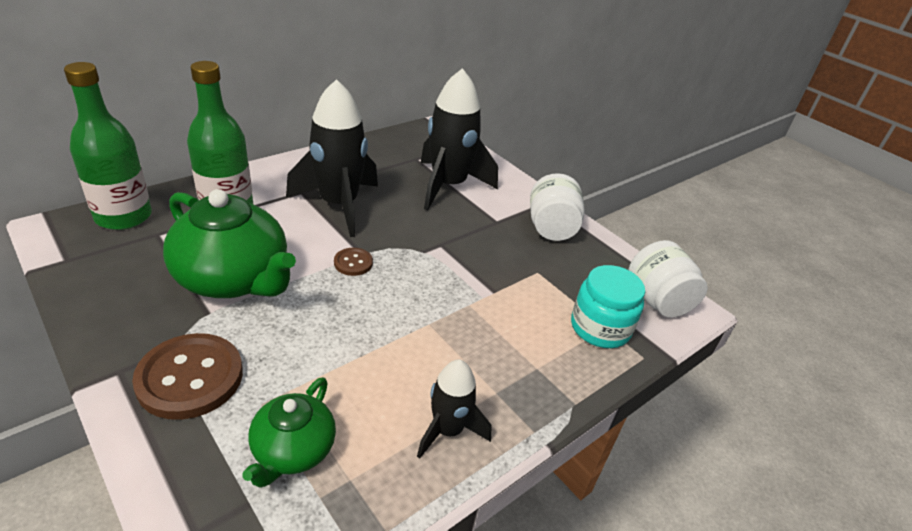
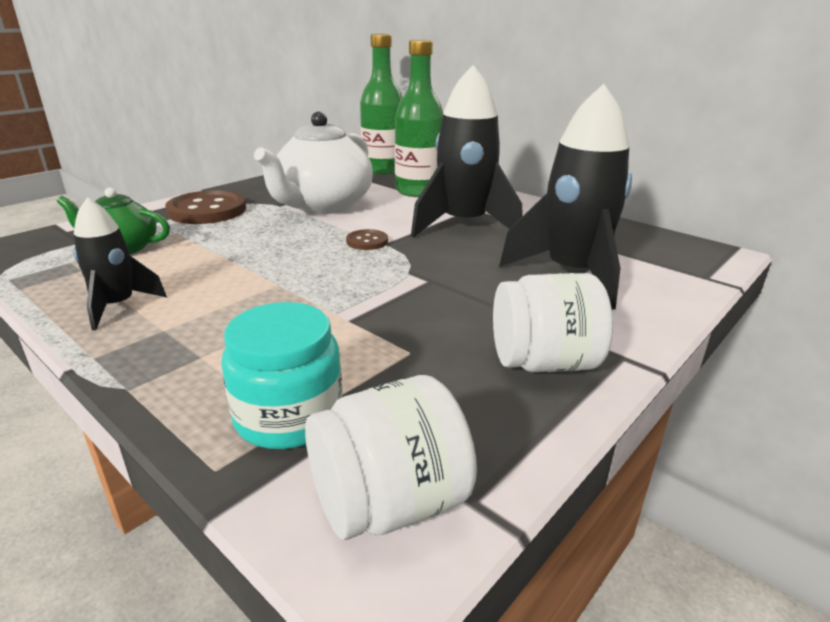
camera: 85 degrees right, 10 degrees down
green teapot [163,189,296,298] -> white teapot [254,111,373,214]

